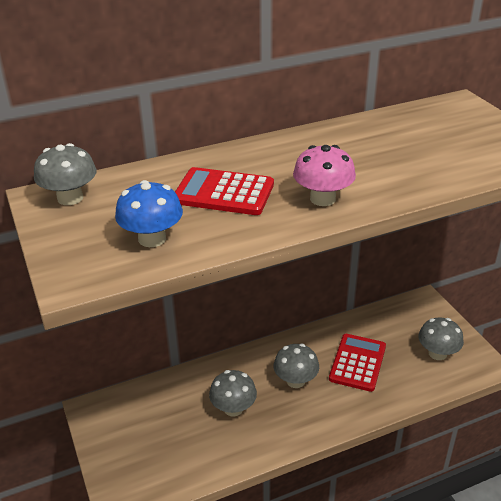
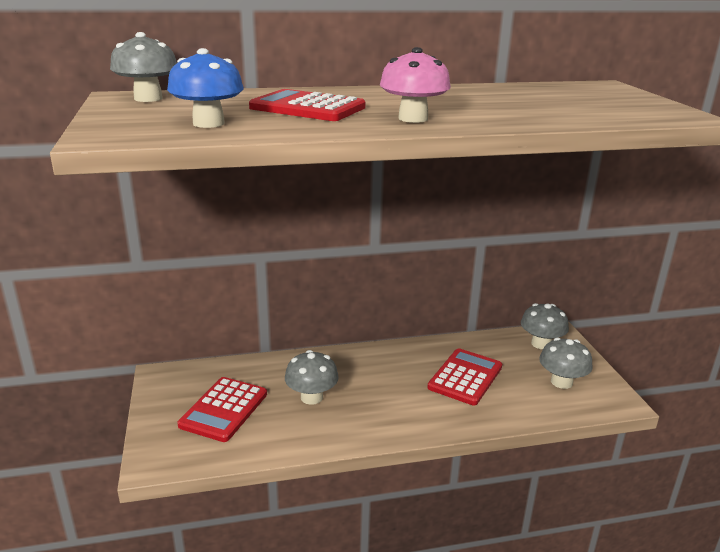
camera: 10 degrees right, 10 degrees down
grey mushroom [274,344,319,388] -> grey mushroom moved to [521,303,569,349]
none -> red calculator [177,377,267,442]

